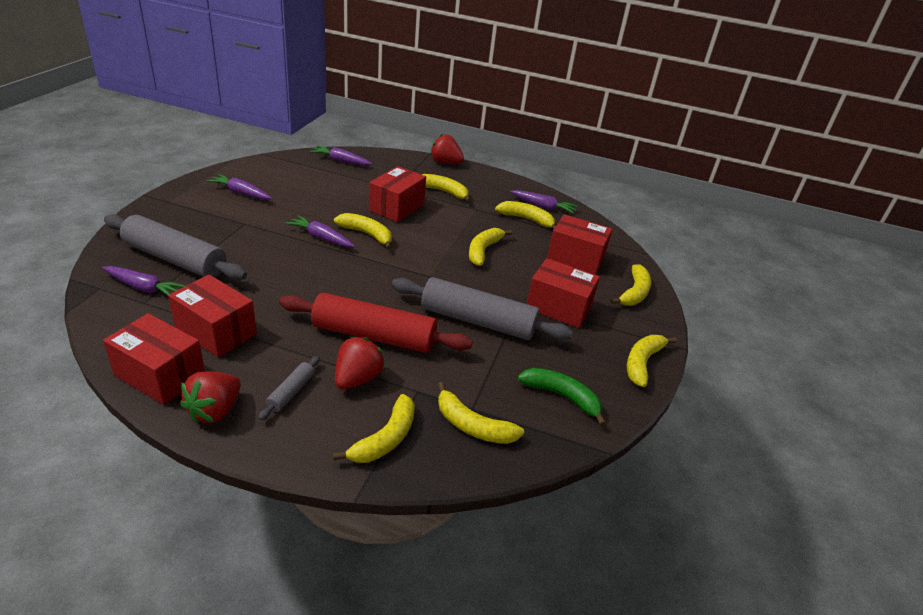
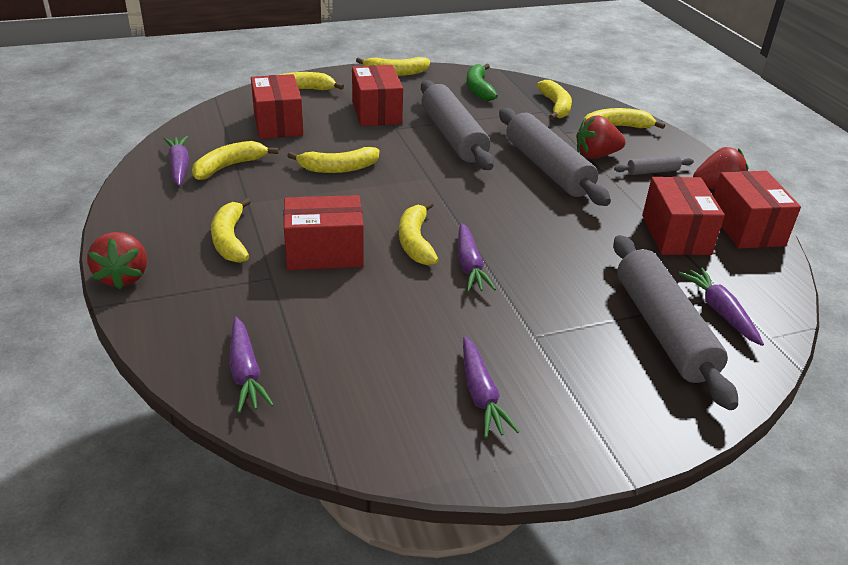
camera: 125 degrees left, 0 degrees up
red rolling pin [279,293,472,353] -> grey rolling pin [499,108,611,206]
yellow banana [495,201,556,229] -> yellow banana turned 60 degrees clockwise [192,141,279,180]

